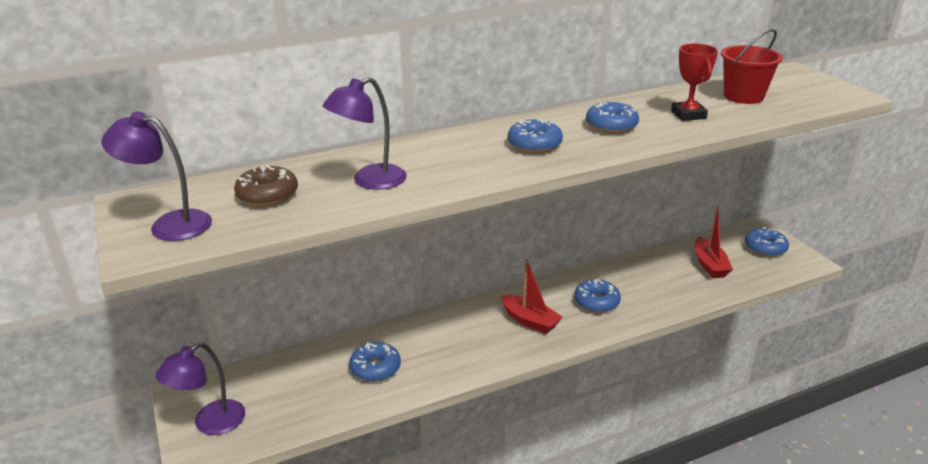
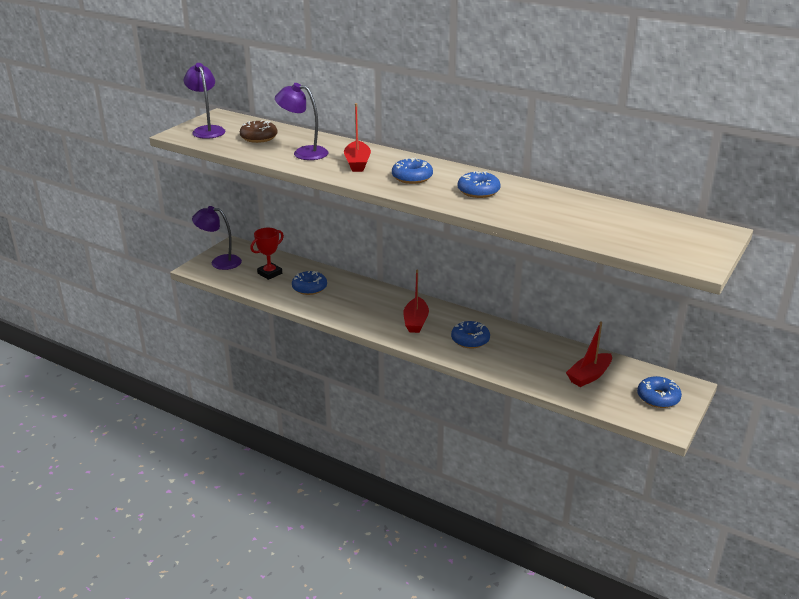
camera: 55 degrees right, 0 degrees up
red trophy [671,43,718,121] -> red trophy moved to [250,228,284,280]
red bucket [721,29,783,104] -> none
none -> red boat [344,103,371,172]

